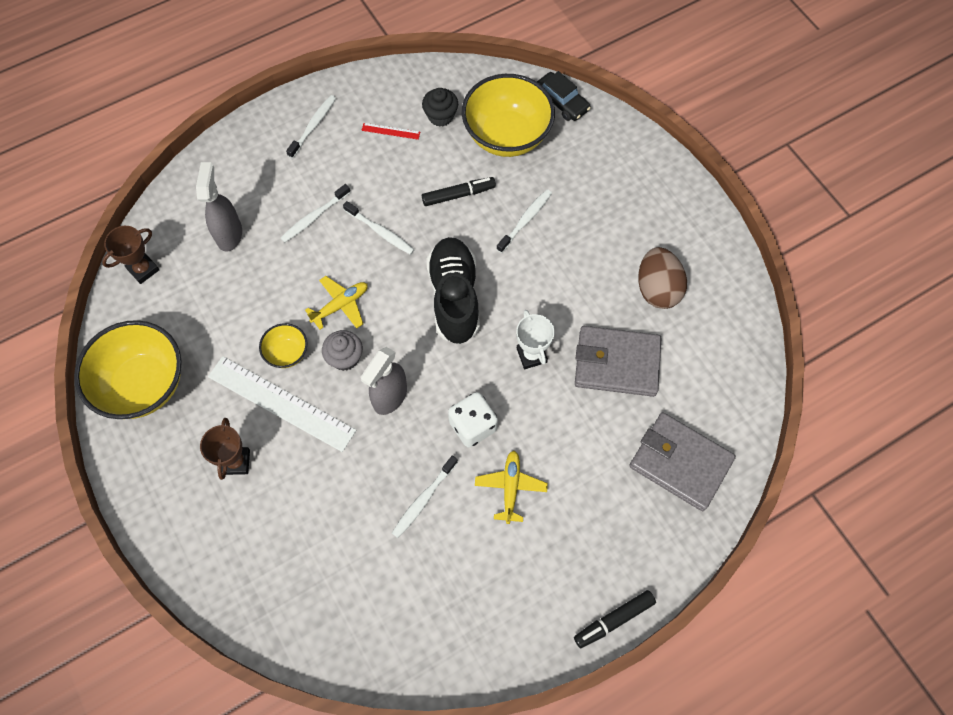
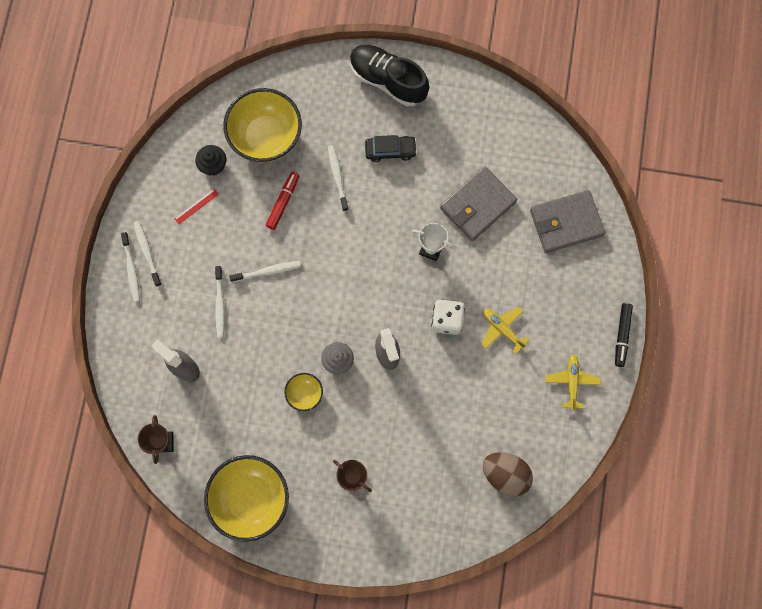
camera: 50 degrees left, 10 degrees up
white ruler [208,356,356,452] -> none
yellow plane [305,276,368,330] -> yellow plane moved to [546,354,601,410]
white toothbrush [392,456,458,538] -> white toothbrush moved to [121,232,140,302]
black marker [422,177,496,206] -> red marker [266,172,299,230]
black shoe [426,237,480,344] -> black shoe moved to [350,45,429,106]
black car [537,71,591,121] -> black car moved to [365,135,417,162]
brown egg [638,247,687,309] -> brown egg moved to [483,452,533,497]

